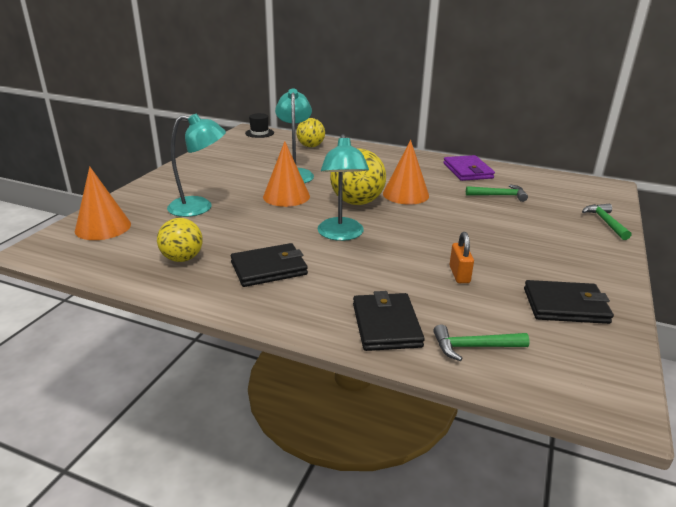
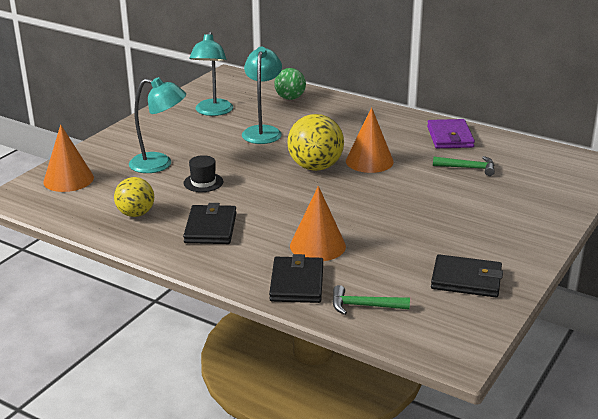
camera: 10 degrees right, 0 degrees up
black wallet [231,243,308,287] -> black wallet turned 75 degrees counterclockwise [183,203,236,244]
black hat [245,113,274,138] -> black hat moved to [183,155,223,192]
orange cone [263,141,310,207] -> orange cone moved to [290,186,346,261]
yellow ball [296,118,325,147] -> green ball [274,68,306,100]
turquoise lamp [318,134,369,241] -> turquoise lamp moved to [189,31,233,116]
orange padlock [449,232,474,283] -> none
green hammer [582,204,631,240] -> none

